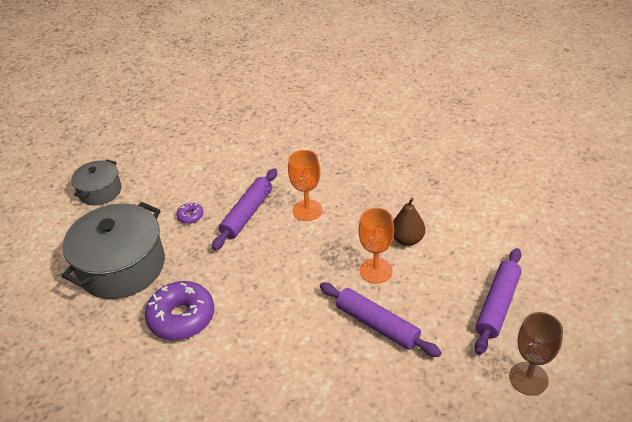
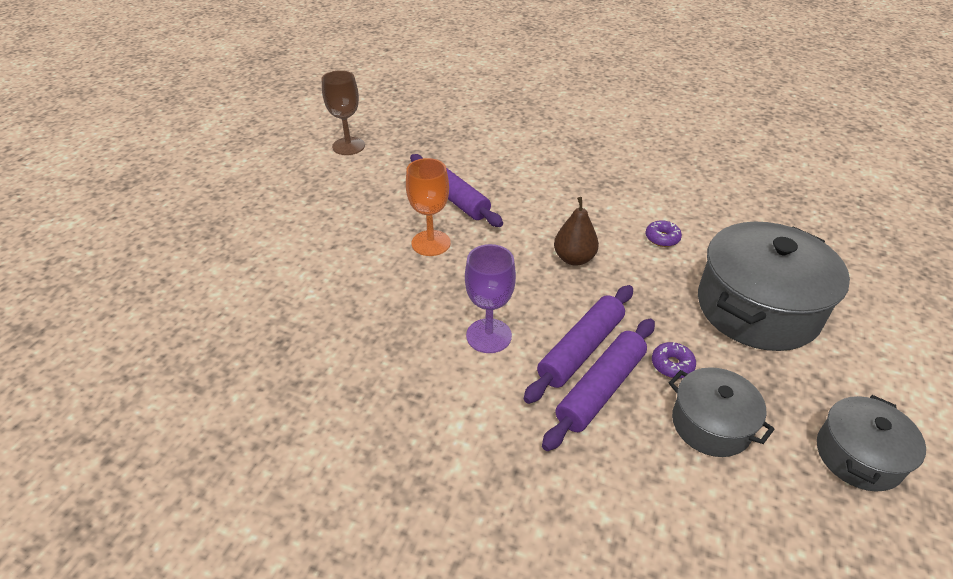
camera: 170 degrees left, 0 degrees up
purple donut [145,281,214,340] -> purple donut [645,220,682,247], size x0.45
orange goblet [288,150,323,221] -> purple goblet [465,244,516,353]
brown pear [393,198,425,246] -> brown pear moved to [554,197,599,266]
purple rolling pin [475,248,522,355] -> purple rolling pin moved to [542,319,655,451]
none -> grey pot [668,367,775,457]

